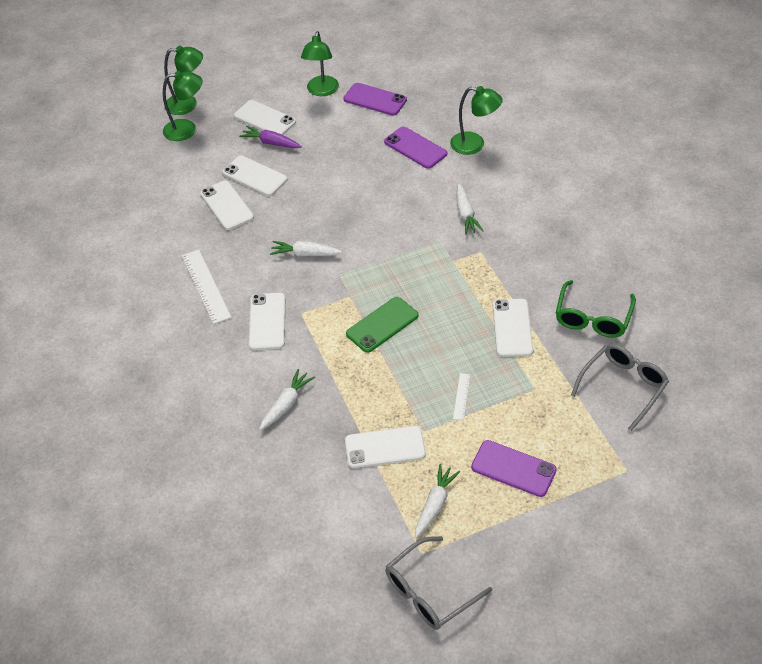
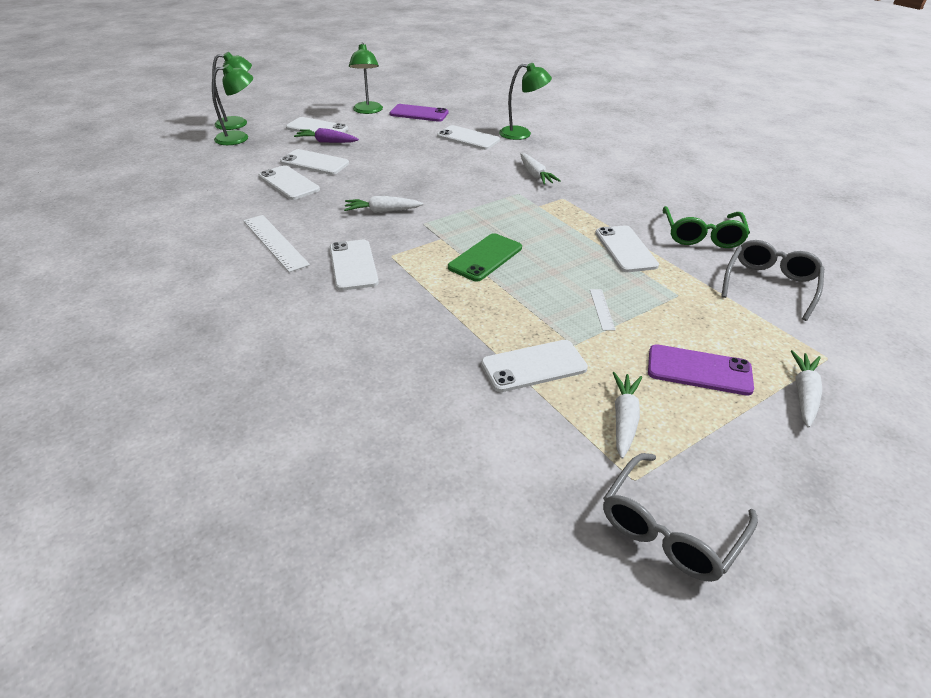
camera: 15 degrees left, 10 degrees down
white carrot [259,369,315,430] -> white carrot moved to [791,350,822,428]
purple phone [384,126,447,169] -> white phone [437,125,500,150]

